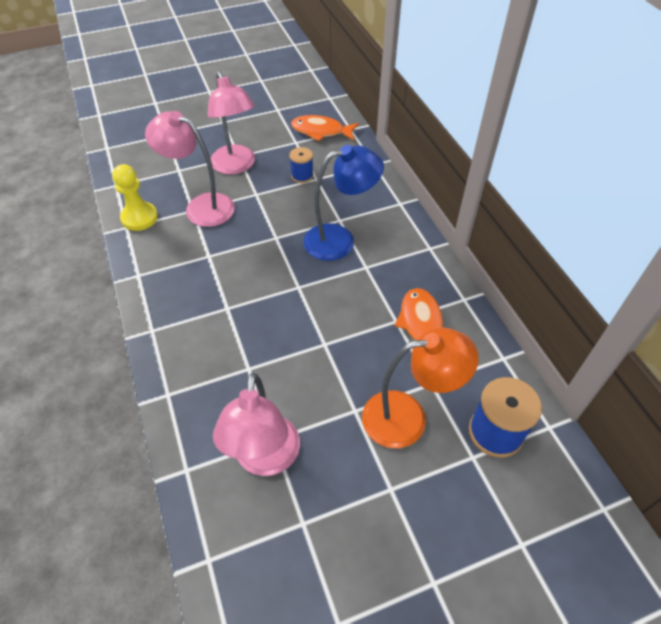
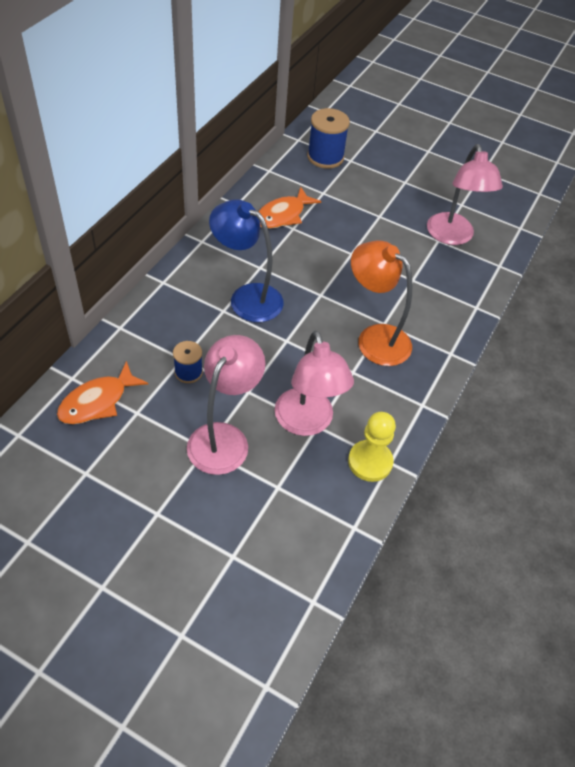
camera: 135 degrees left, 0 degrees up
pink lamp [213,373,300,476] -> pink lamp turned 120 degrees clockwise [427,144,503,245]
orange fish [291,115,359,141] -> orange fish turned 75 degrees clockwise [57,361,148,424]
orange lamp [362,328,479,448] -> orange lamp moved to [351,241,412,366]

